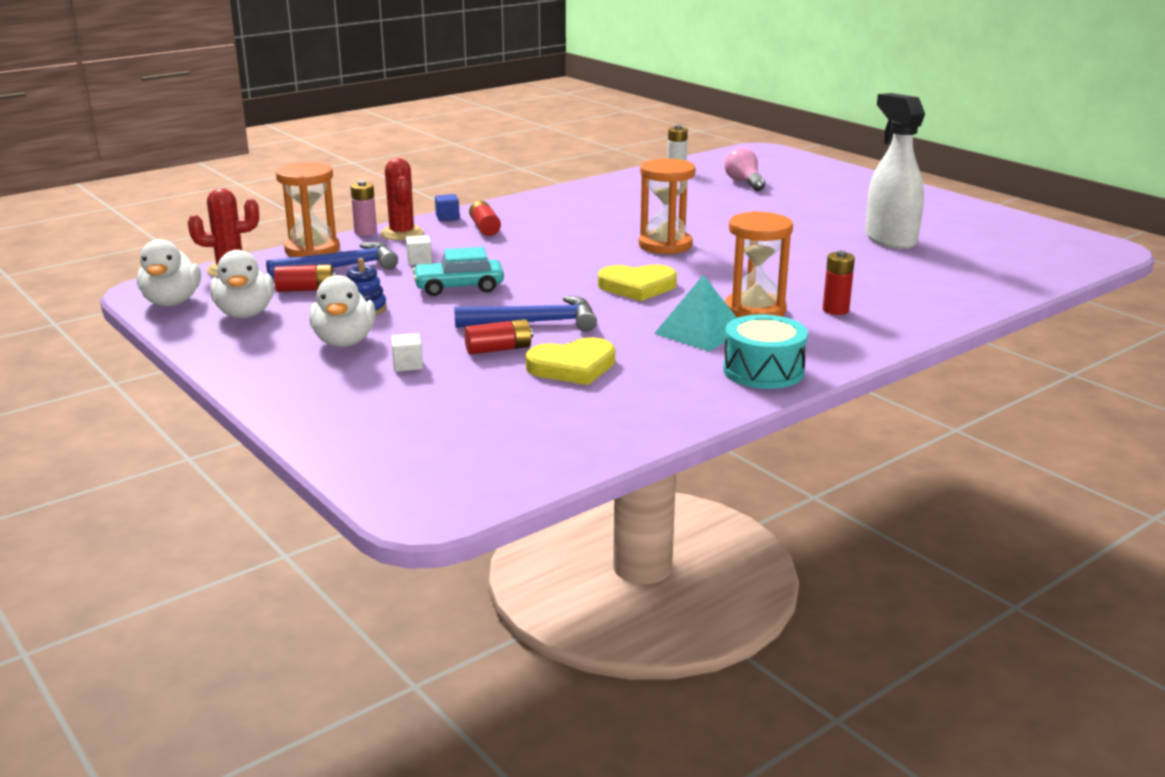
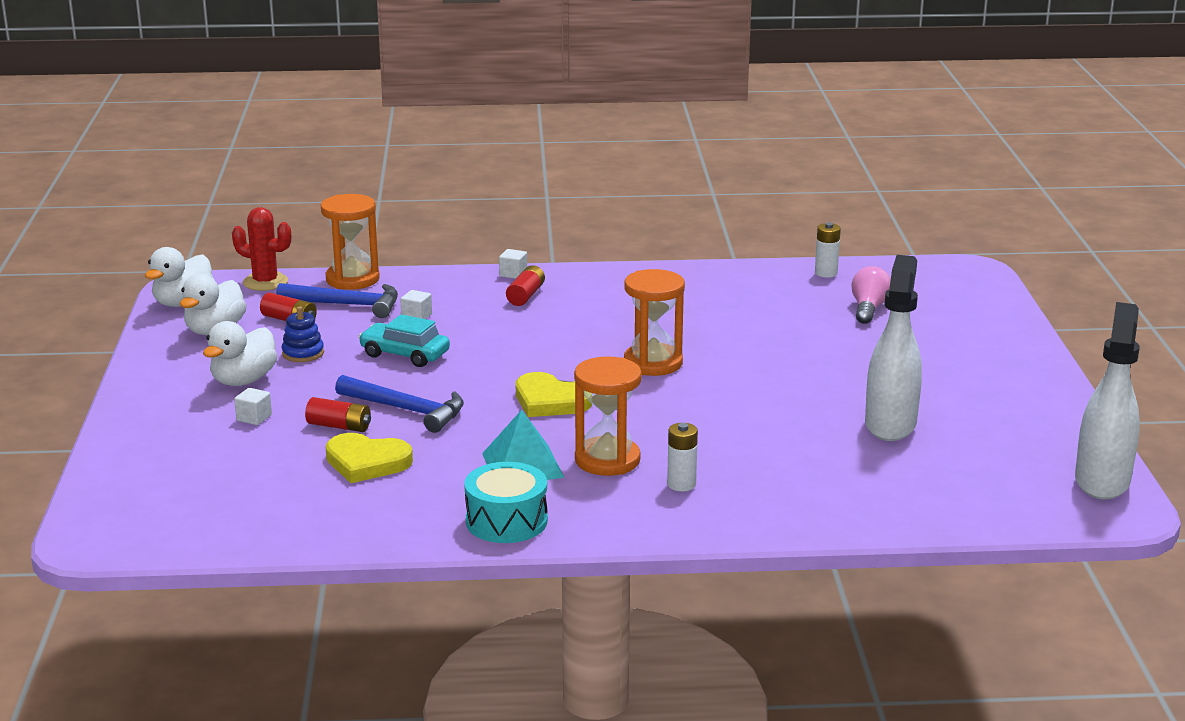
camera: 35 degrees right, 0 degrees up
pink battery [351,181,377,236] -> none
red cactus [380,158,424,240] -> none
blue cube [435,194,460,221] -> white cube [499,249,527,279]
red battery [823,251,855,315] -> white battery [667,423,698,491]
none -> white spray bottle [1075,302,1140,500]

